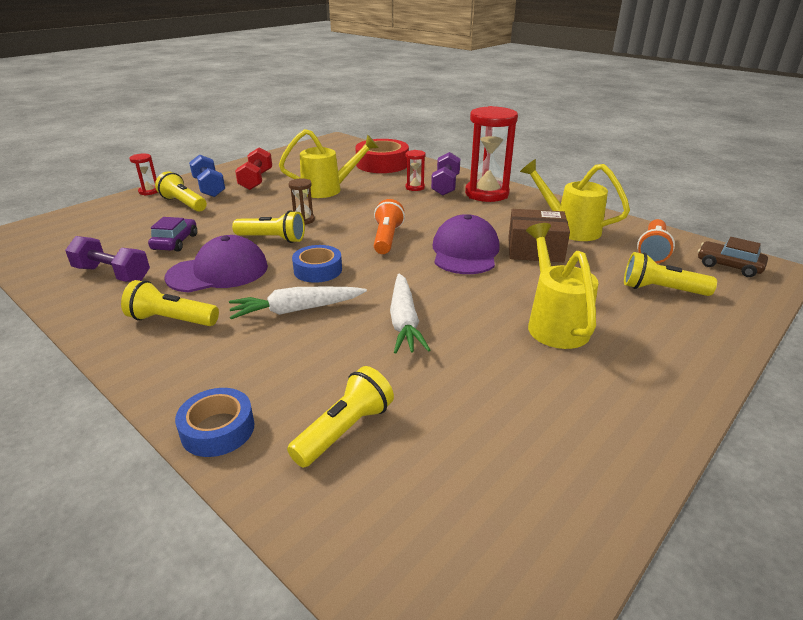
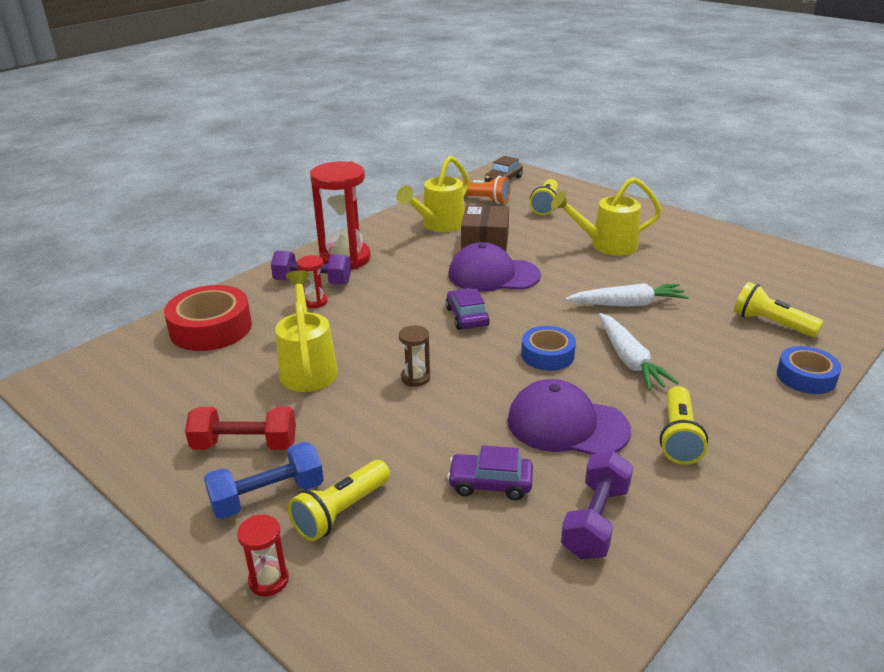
camera: 90 degrees left, 0 degrees up
purple cap [164,235,268,293] -> purple cap turned 45 degrees counterclockwise [507,379,631,455]
yellow flashlight [232,210,305,243] -> none
orange flashlight [374,199,405,254] -> purple car [446,288,490,330]

